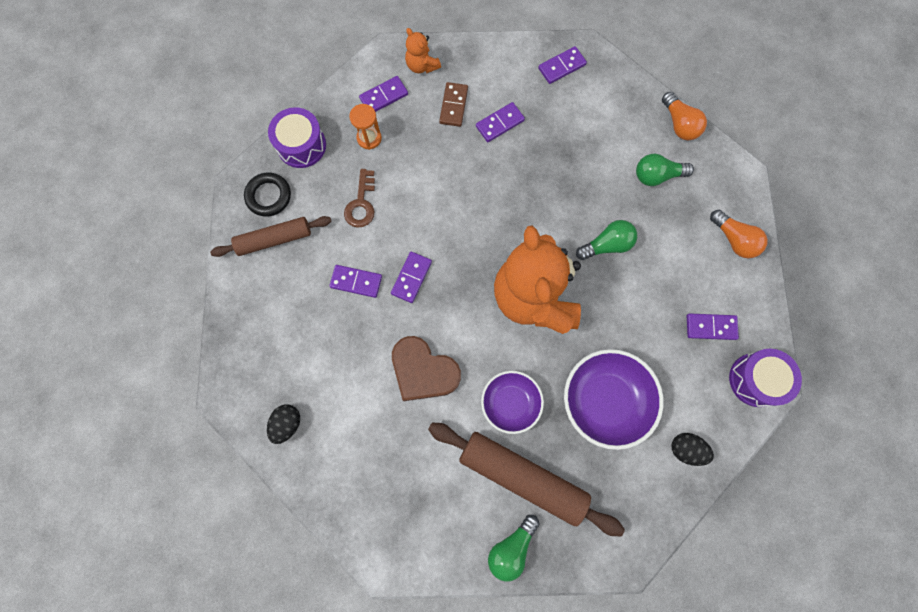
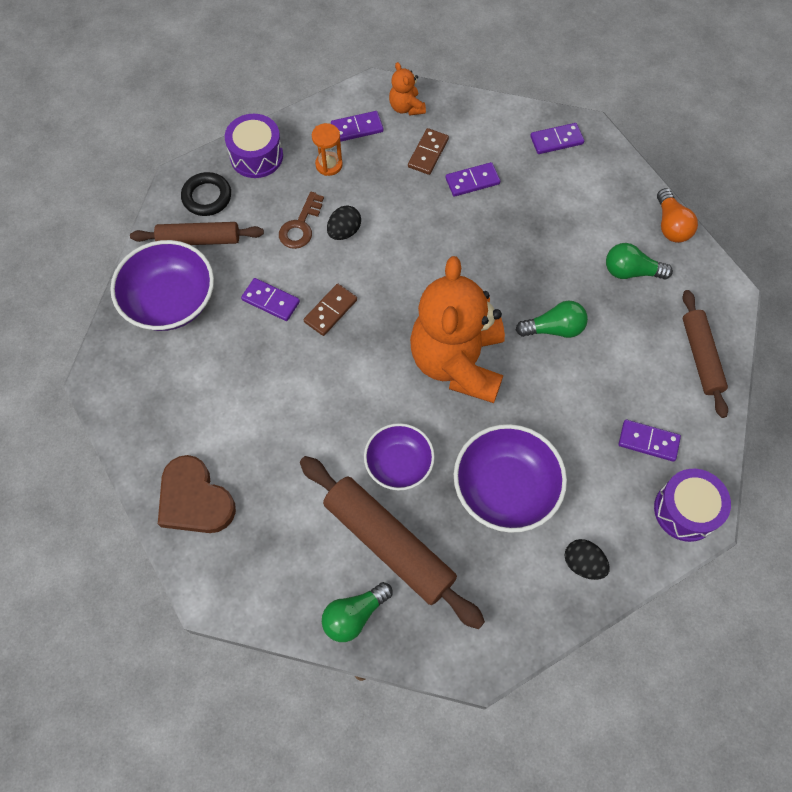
camera: 15 degrees right, 10 degrees down
black egg [267,404,300,444] -> black egg moved to [327,205,361,240]
purple domino [391,252,432,303] -> brown domino [304,284,357,336]
brown heart [392,336,461,401] -> brown heart moved to [158,455,236,533]
orange light bulb [710,210,768,258] -> brown rolling pin [683,290,728,418]
none -> purple bowl [110,240,214,331]

